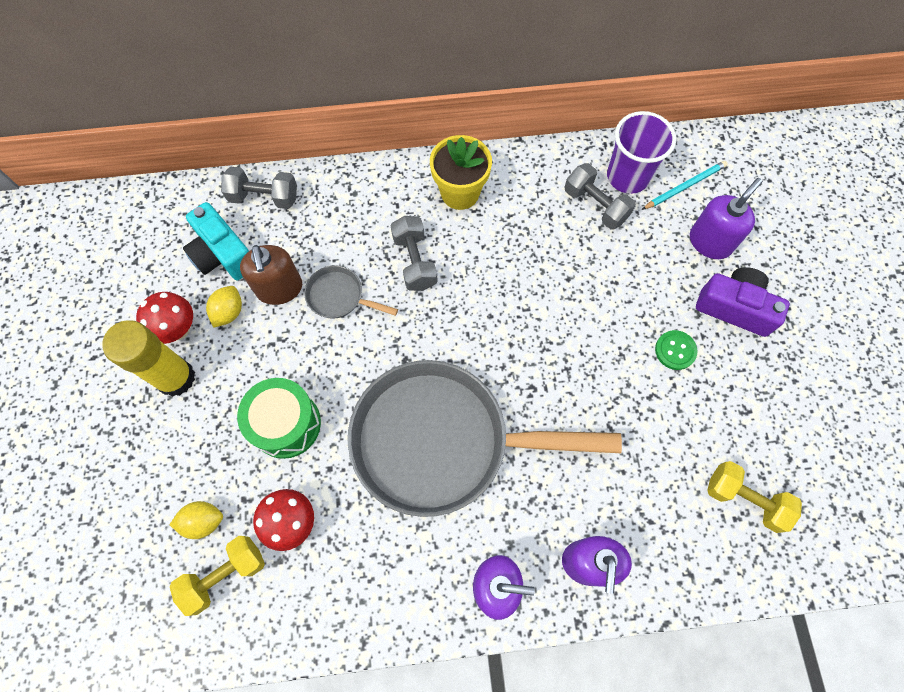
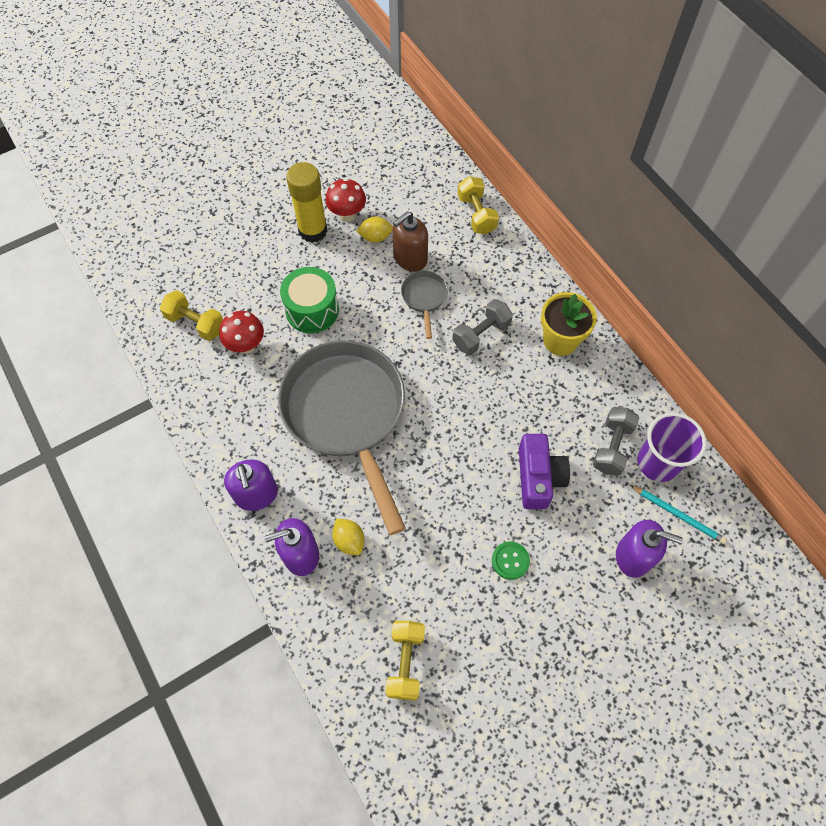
camera: 65 degrees right, 5 degrees down
yellow lemon [169,501,223,539] -> yellow lemon moved to [332,518,365,555]
turquoise camera [183,202,249,280] -> none
grey dumbbell [221,167,297,209] -> yellow dumbbell [458,176,499,234]
purple camera [696,267,790,337] -> purple camera moved to [519,434,570,509]

